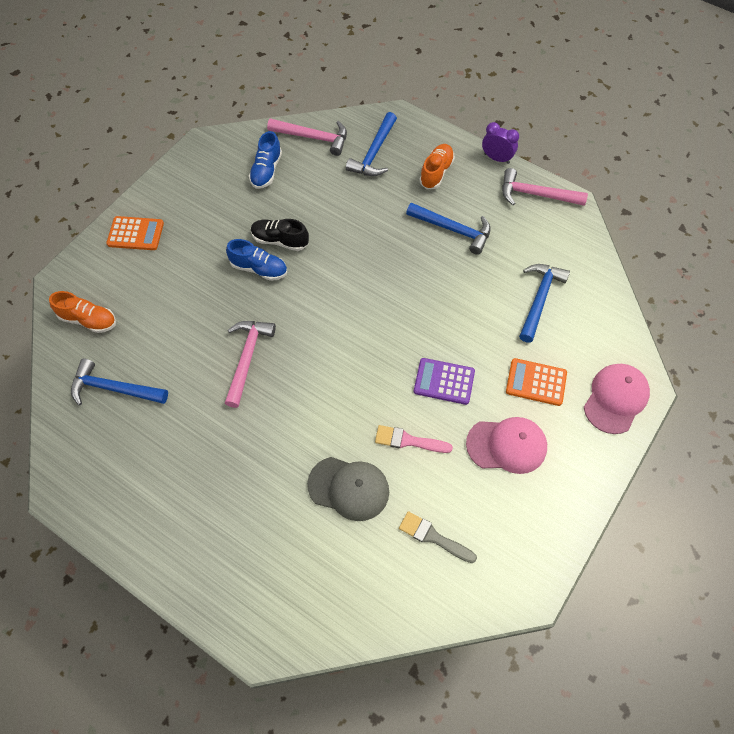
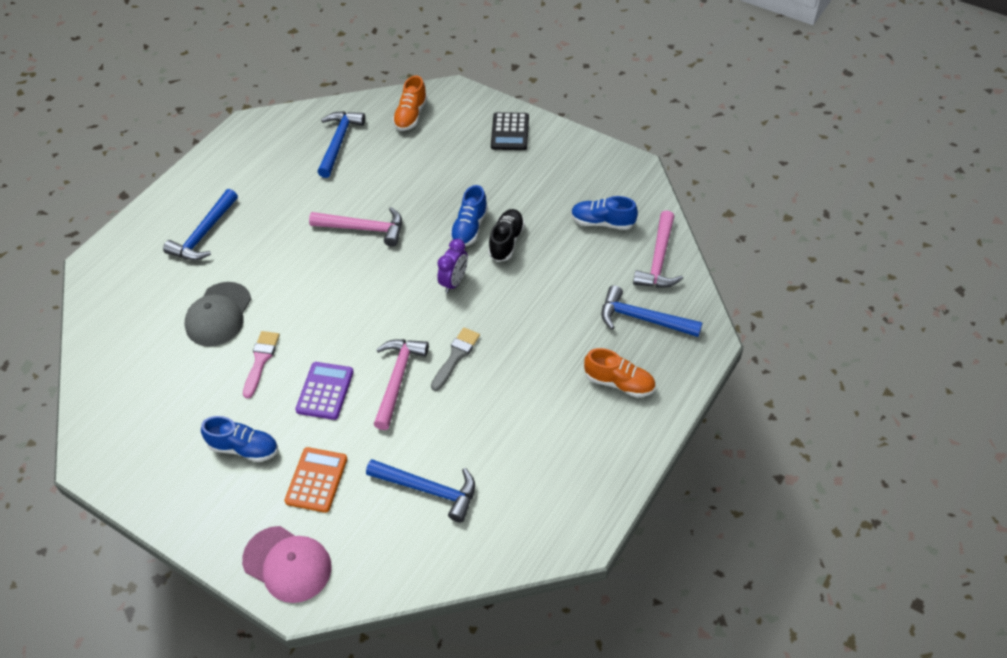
camera: 90 degrees right, 10 degrees down
orange calculator [106,216,164,250] -> black calculator [491,112,529,150]
grey brush [399,511,477,563] -> grey brush moved to [431,328,480,391]
blue hammer [406,203,491,255] -> blue hammer moved to [163,189,238,260]
pink cap [466,417,547,474] -> blue shoe [201,416,278,462]
purple clock [482,122,519,164] -> purple clock moved to [437,239,468,293]
pink hammer [502,168,588,206] -> pink hammer moved to [373,339,429,430]

